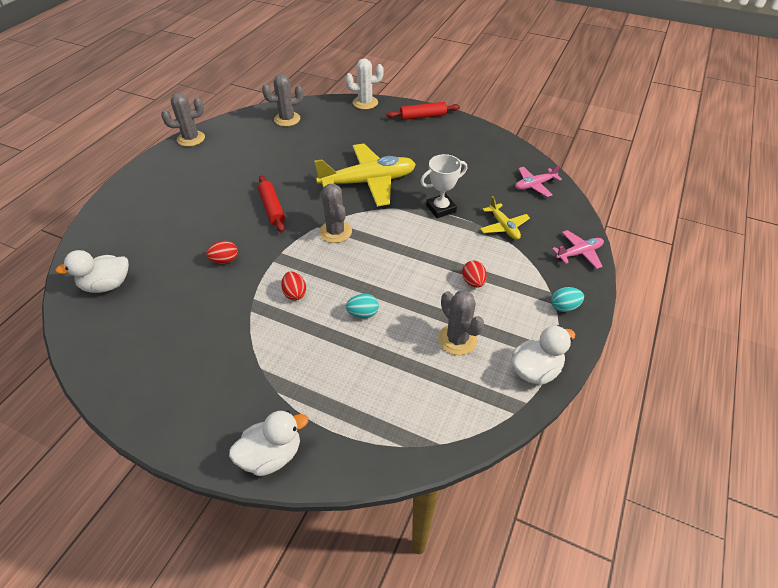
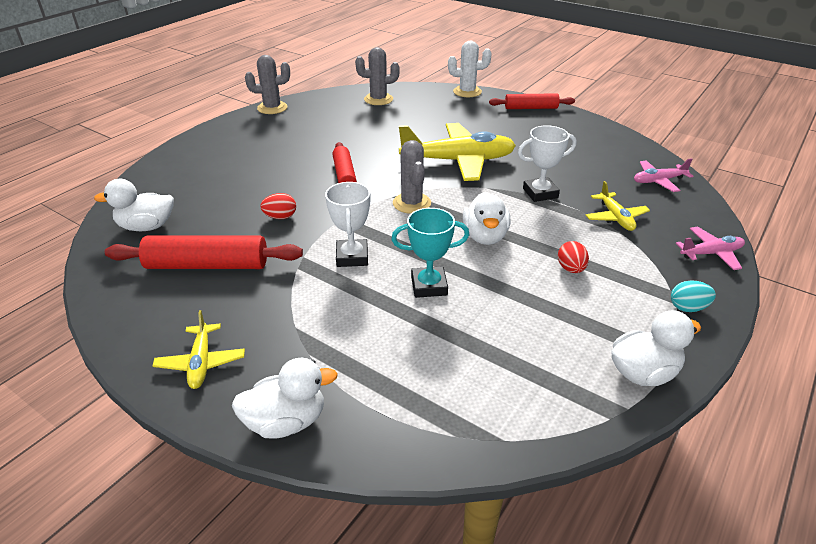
camera: 10 degrees right, 10 degrees down
red egg [281,271,306,300] -> white trophy [325,182,370,267]
turquoise egg [346,294,379,318] -> turquoise trophy [391,208,469,298]
grey cactus [438,290,484,355] -> none
none -> red rolling pin [105,236,303,269]
none -> yellow plane [153,310,245,389]
none -> white duck [463,192,510,245]

